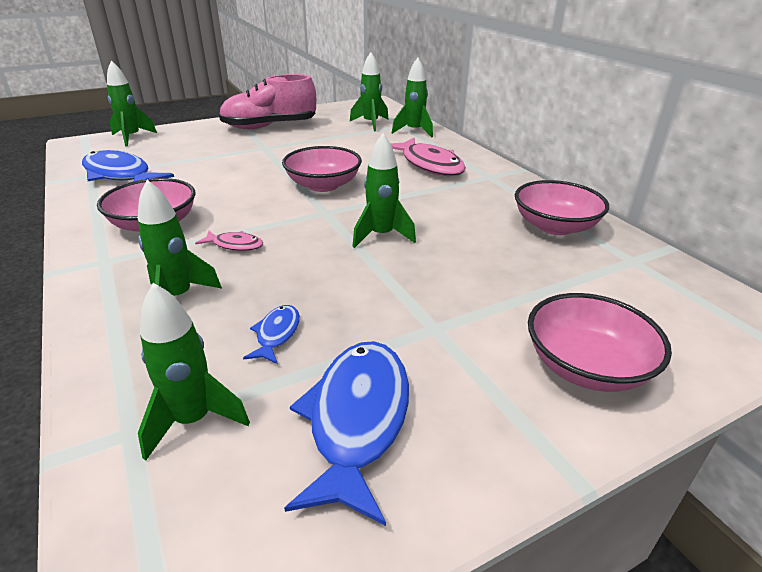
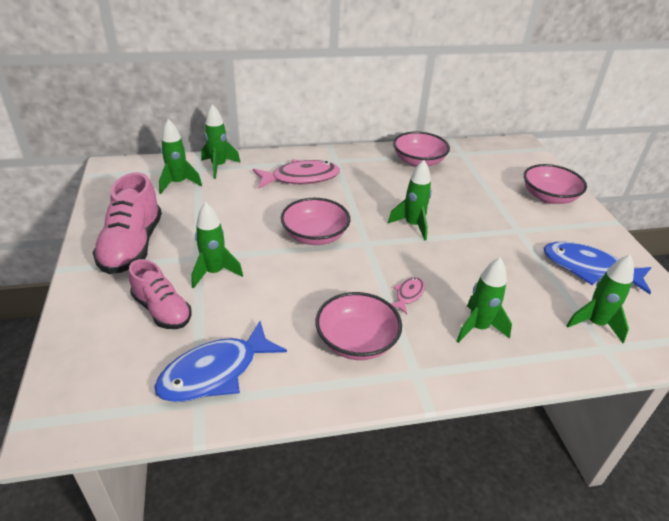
camera: 75 degrees left, 5 degrees up
green rocket [107,60,157,147] -> green rocket moved to [191,202,243,289]
blue fish [243,305,300,364] -> none
none -> pink shoe [128,259,191,329]

